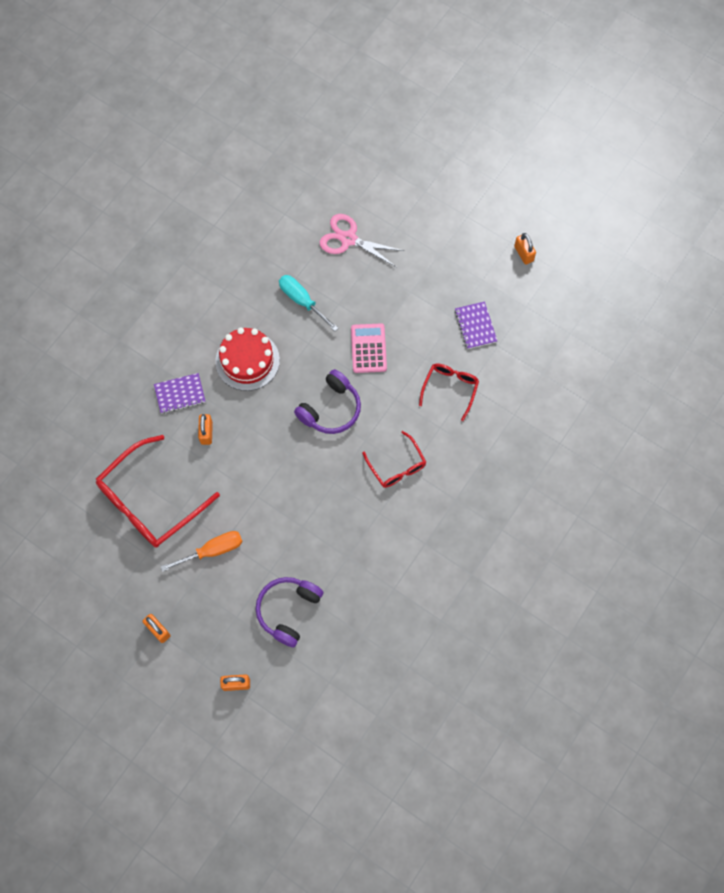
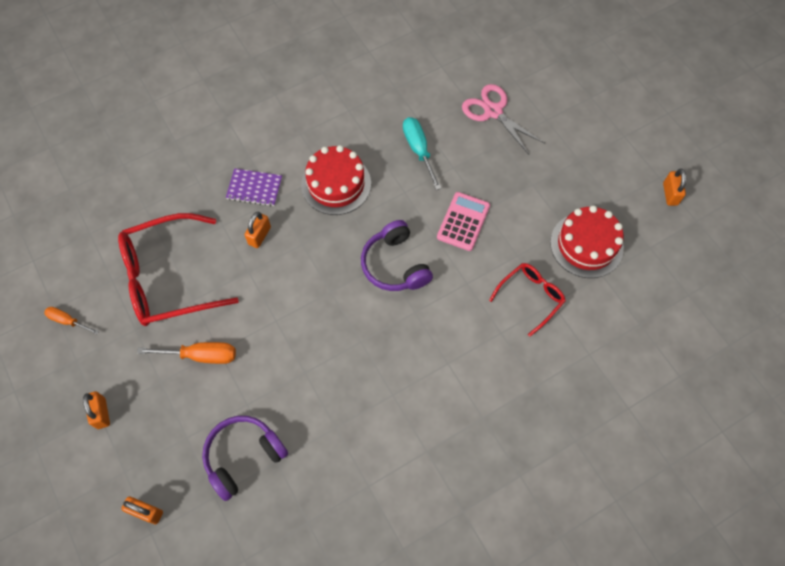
camera: 25 degrees right, 5 degrees down
purple headphones [294,369,361,434] -> purple headphones turned 90 degrees clockwise [361,220,433,291]
red glasses [362,431,426,488] -> none
purple notebook [455,301,497,349] -> red cake [550,205,624,278]
none -> orange screwdriver [44,307,99,334]

